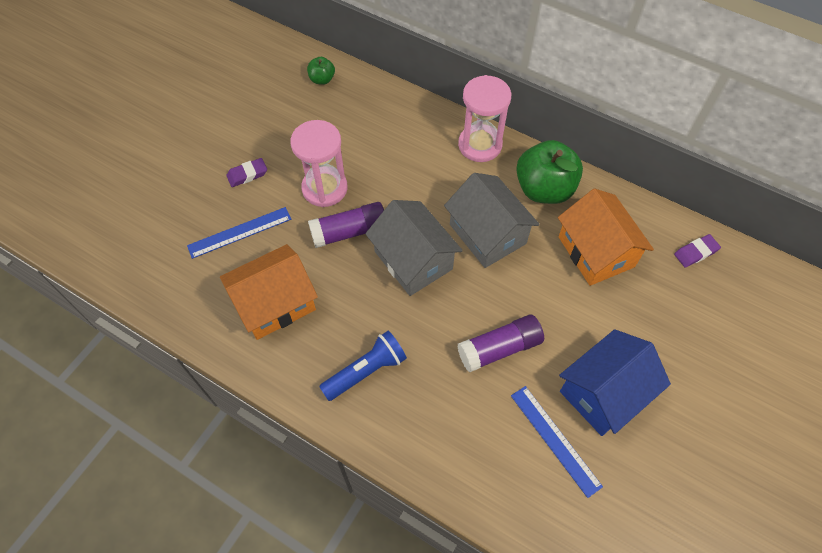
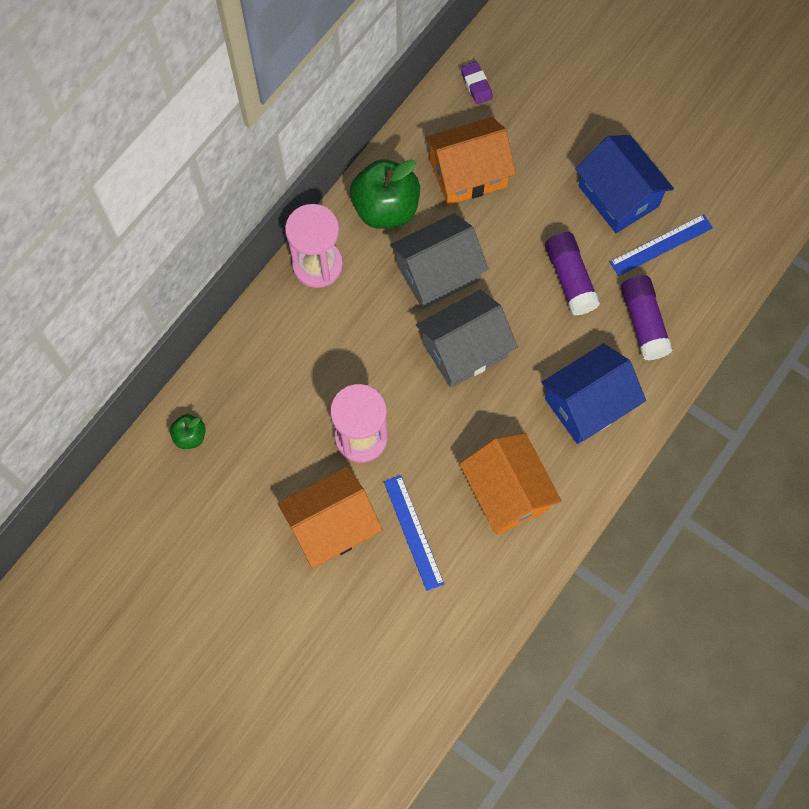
camera: 85 degrees left, 10 degrees up
purple eraser [226,158,267,187] -> orange house [278,467,383,568]
purple glue stick [308,202,384,248] -> purple glue stick moved to [621,275,673,361]
blue flashlight [319,331,407,401] -> blue house [541,343,646,444]

